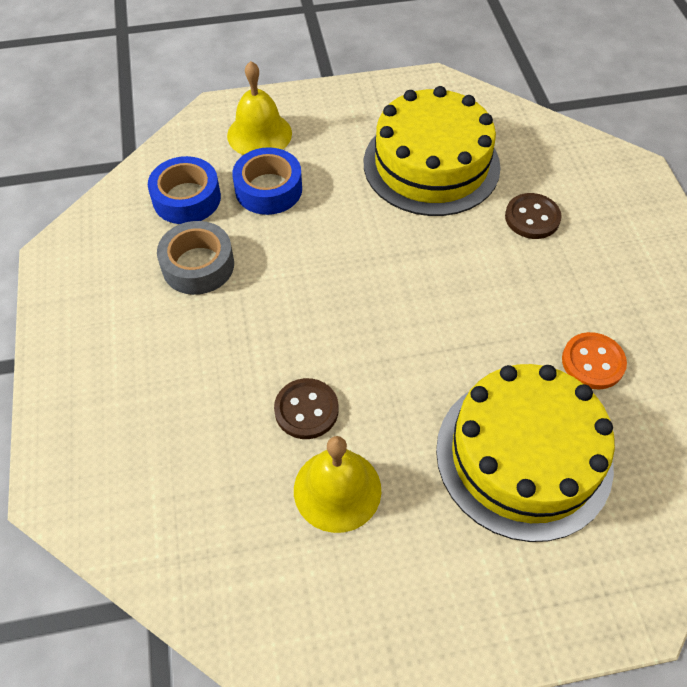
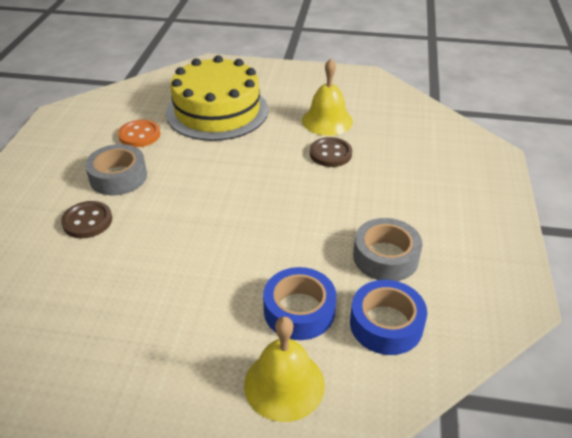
camera: 160 degrees left, 15 degrees down
yellow cake [364,86,501,216] -> none
none -> grey tape [85,144,147,195]

